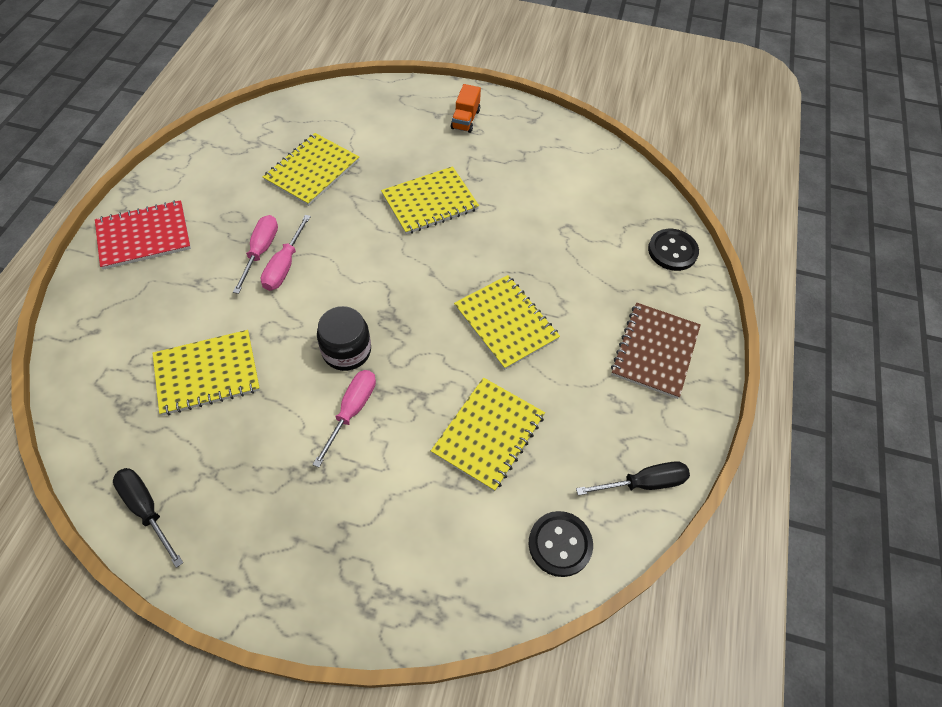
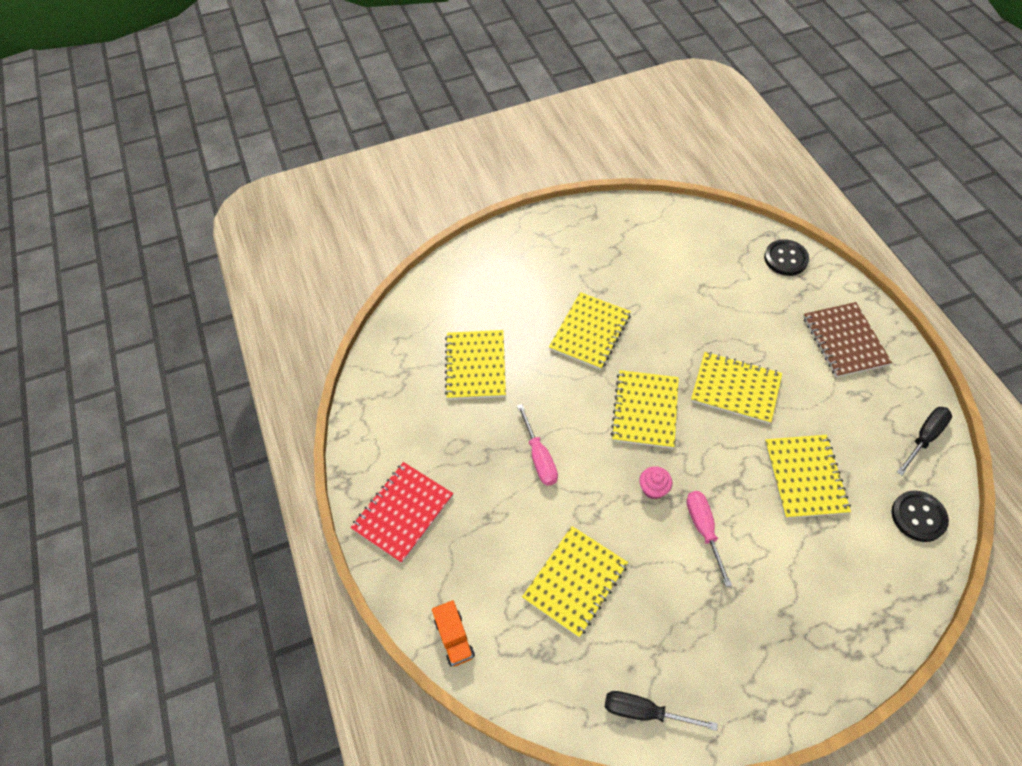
camera: 30 degrees left, 0 degrees up
pink screwdriver [233,215,278,294] -> none
black jar [317,306,371,371] -> pink cupcake [639,466,672,499]
orange truck [451,84,481,133] -> orange truck moved to [432,600,475,666]
none -> yellow notebook [611,370,679,449]

